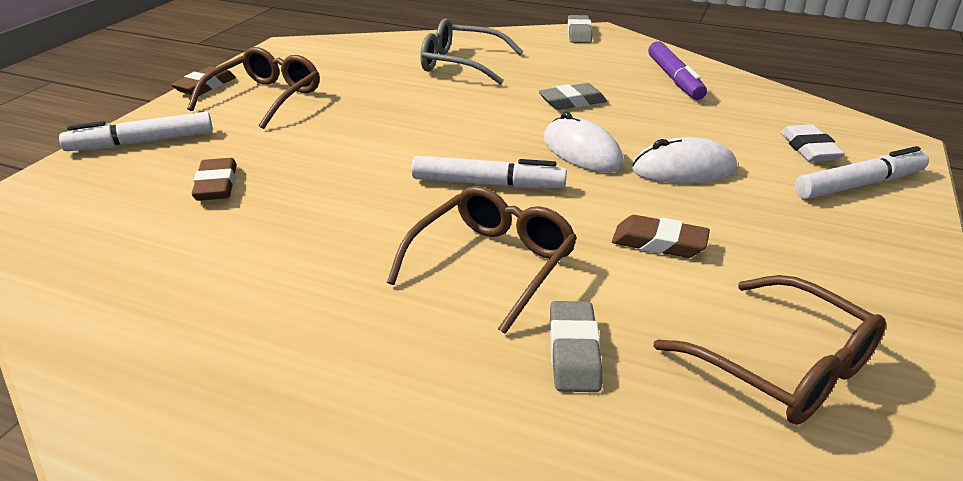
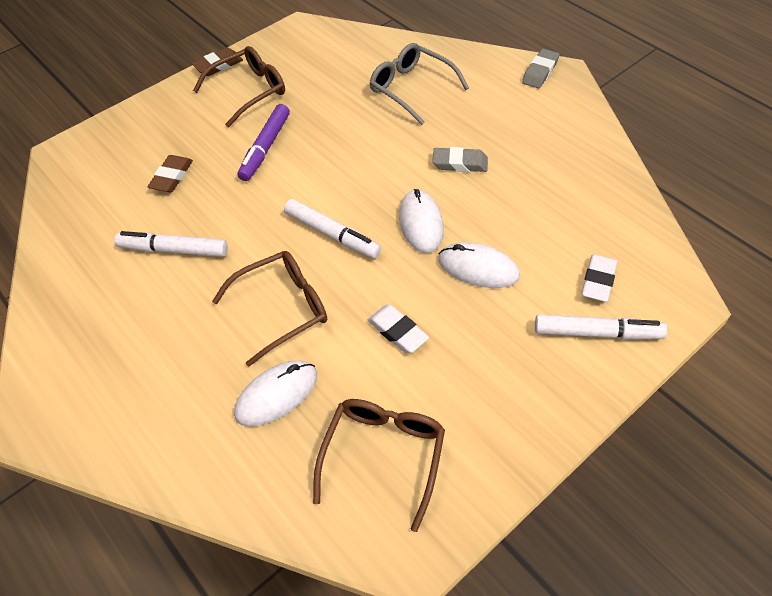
camera: 30 degrees right, 20 degrees up
white marker [59,112,213,151] -> white marker moved to [114,231,228,257]
grey eraser [550,301,602,392] -> white mouse [234,361,317,427]
brown eraser [612,215,710,258] -> white eraser [368,305,429,353]
purple marker [648,41,707,100] -> purple marker moved to [237,104,290,181]
brown glasses [654,275,886,425] -> brown glasses turned 150 degrees counterclockwise [313,399,445,532]

